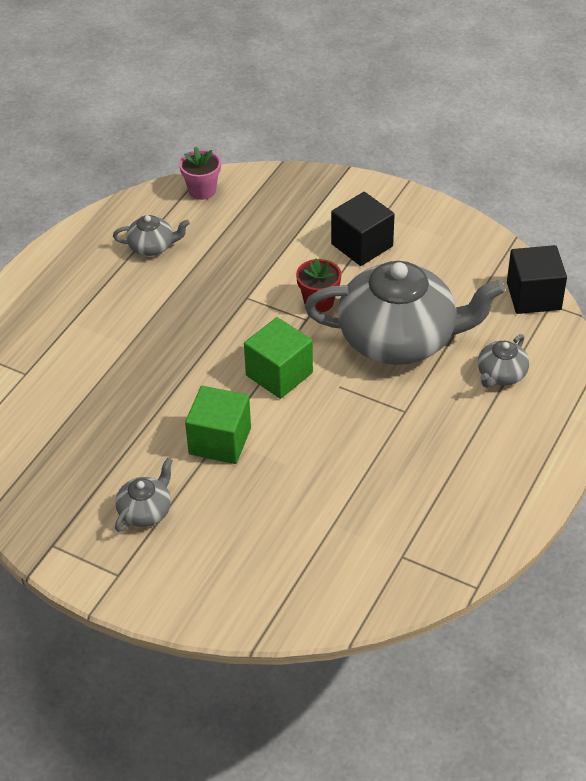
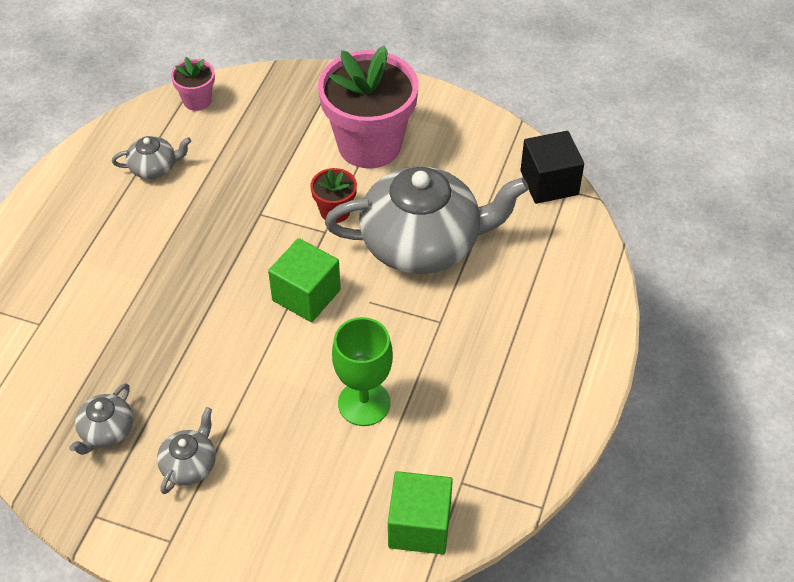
camera: 10 degrees left, 5 degrees up
green cube [185,386,251,464] -> green cube moved to [388,471,453,554]
black cube [331,192,395,266] -> pink flower pot [318,45,419,168]
grey teapot [478,334,529,388] -> grey teapot moved to [69,383,133,455]
none -> green goblet [332,317,393,426]

